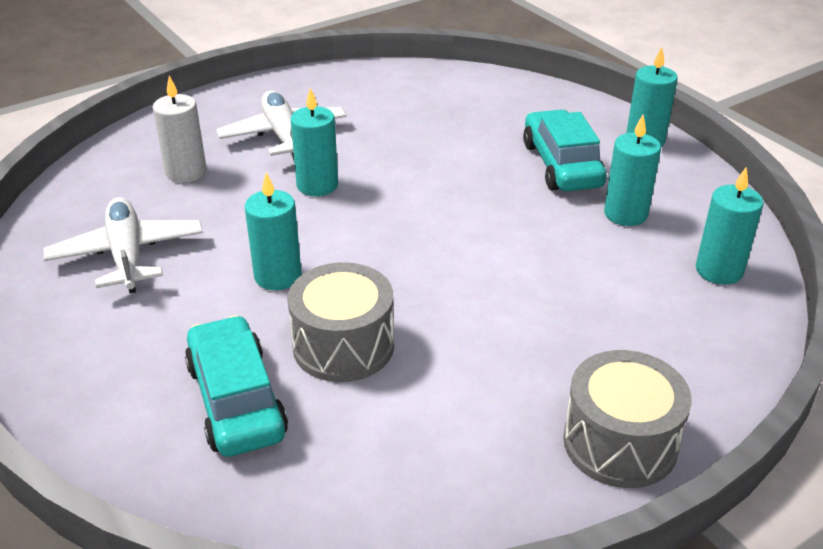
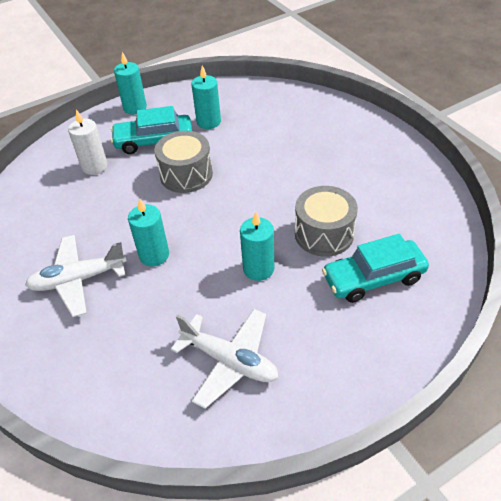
camera: 85 degrees left, 10 degrees up
white plane [44,197,203,293] -> white plane turned 135 degrees counterclockwise [171,309,278,409]
white candle [153,76,207,183] -> white candle moved to [68,110,108,175]
grey drum [563,350,692,488] -> grey drum moved to [154,131,213,193]
turquoise candle [696,167,764,285] -> none

